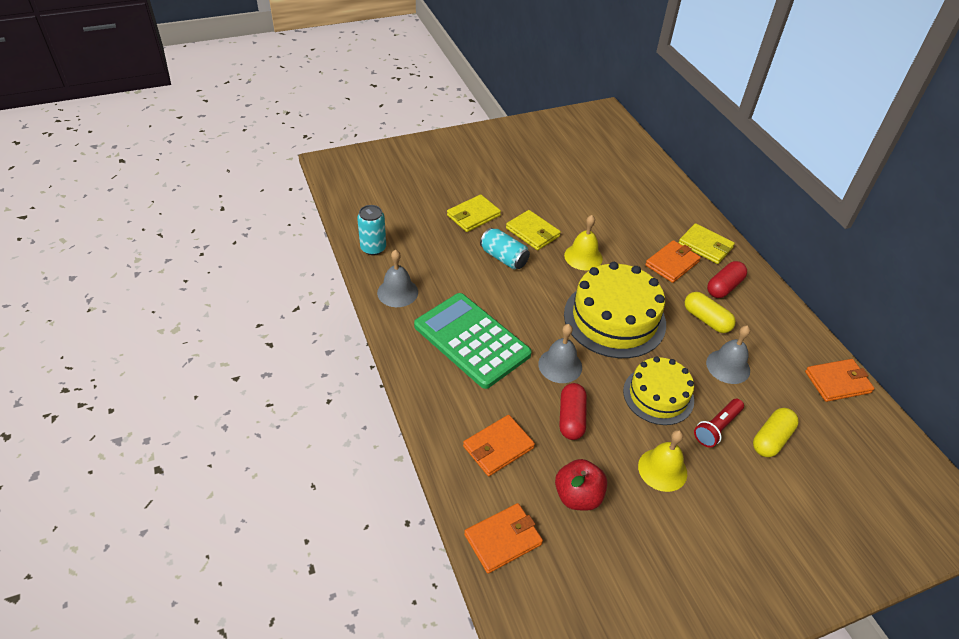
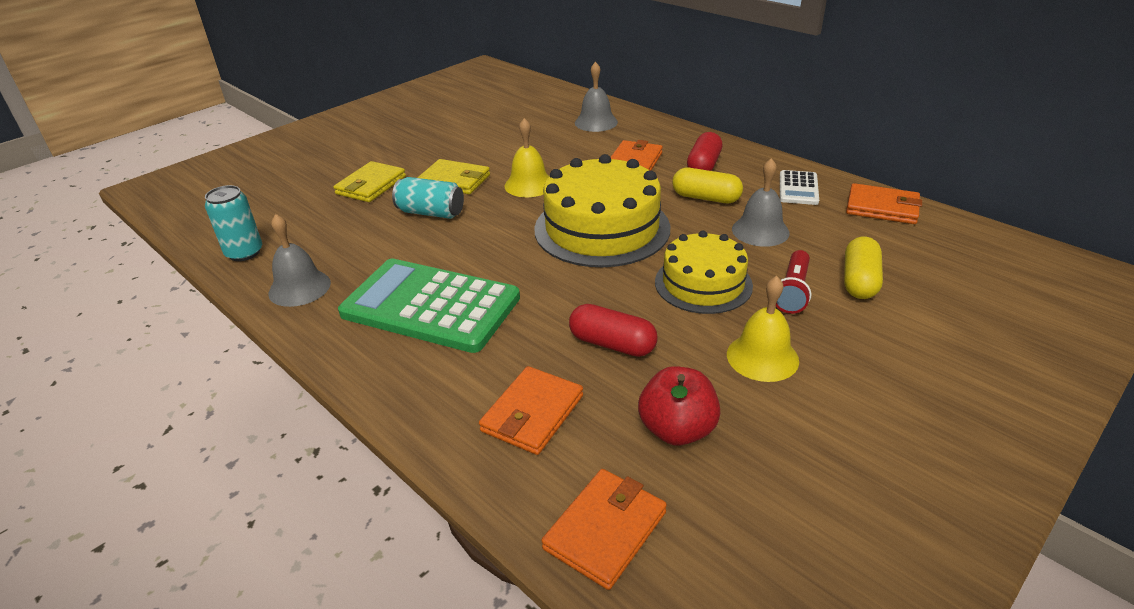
camera: 20 degrees left, 10 degrees down
grey bell [538,324,582,383] -> grey bell moved to [575,62,618,132]
red capsule [560,383,587,440] -> red capsule turned 45 degrees counterclockwise [569,304,658,357]
yellow wallet [678,223,735,264] -> none
orange wallet [805,359,875,402] -> orange wallet turned 60 degrees clockwise [846,183,922,224]
none -> white calculator [780,170,819,205]

